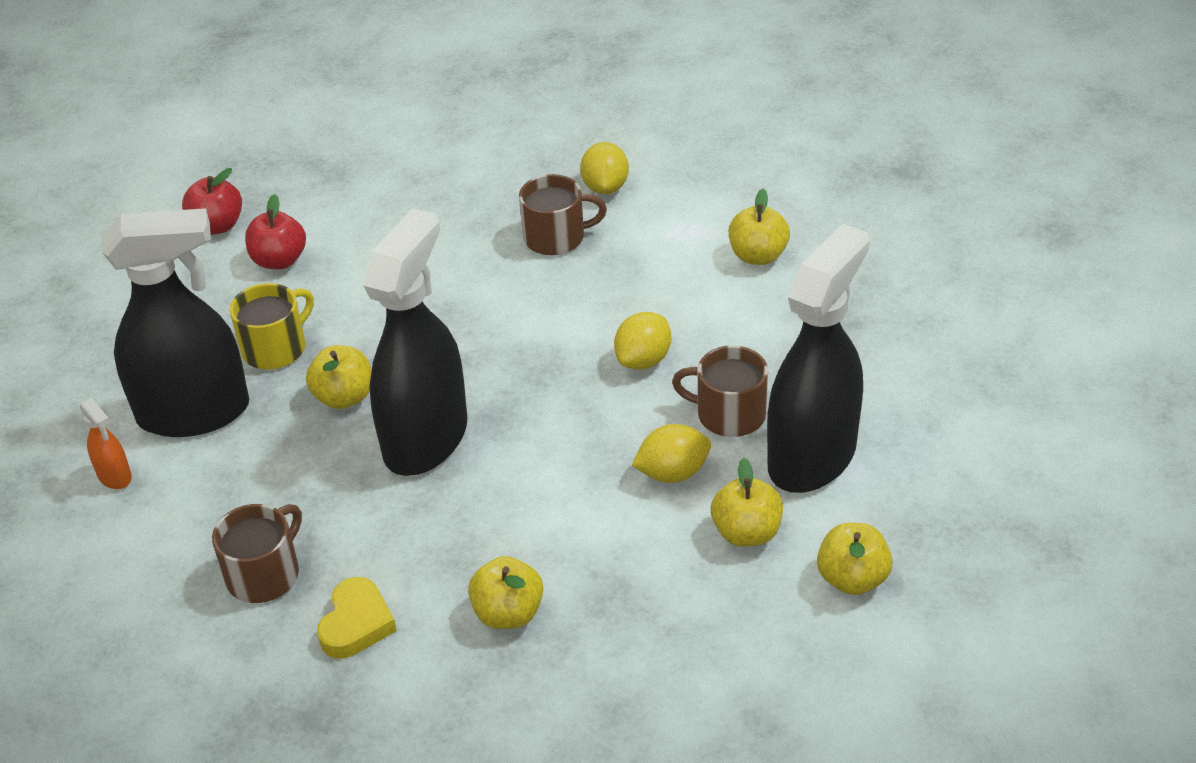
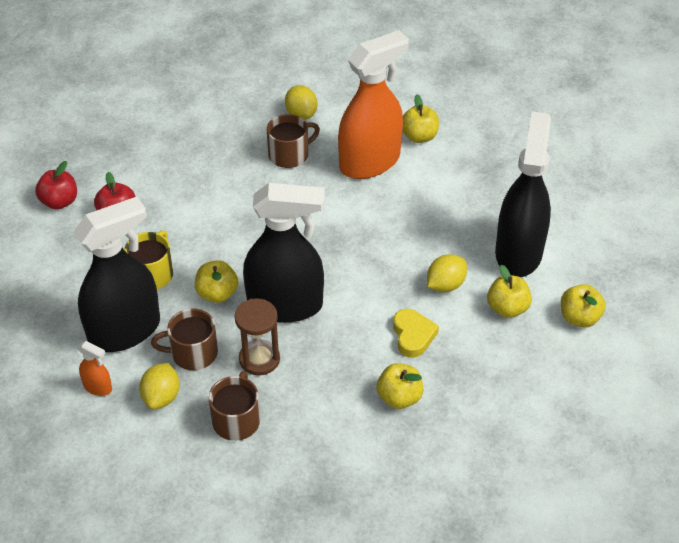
camera: 25 degrees left, 5 degrees up
yellow heart [317,577,397,658] -> yellow heart moved to [393,309,439,358]
black spray bottle [363,209,468,476] -> black spray bottle turned 90 degrees clockwise [243,183,325,323]
yellow lemon [614,312,671,370] -> yellow lemon moved to [139,363,180,409]
brown mug [672,345,768,437] -> brown mug moved to [151,309,218,370]
none -> brown hourglass [235,298,280,376]
none -> orange spray bottle [338,30,409,179]

